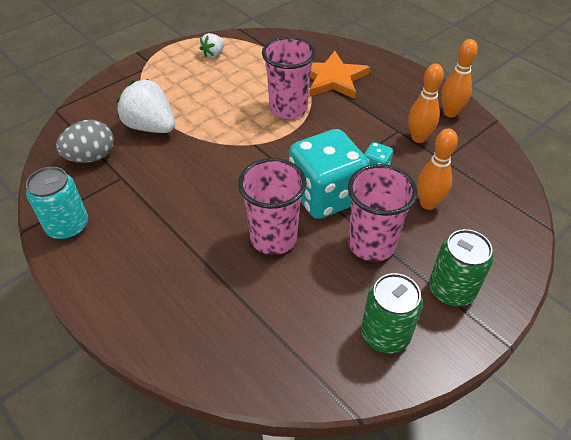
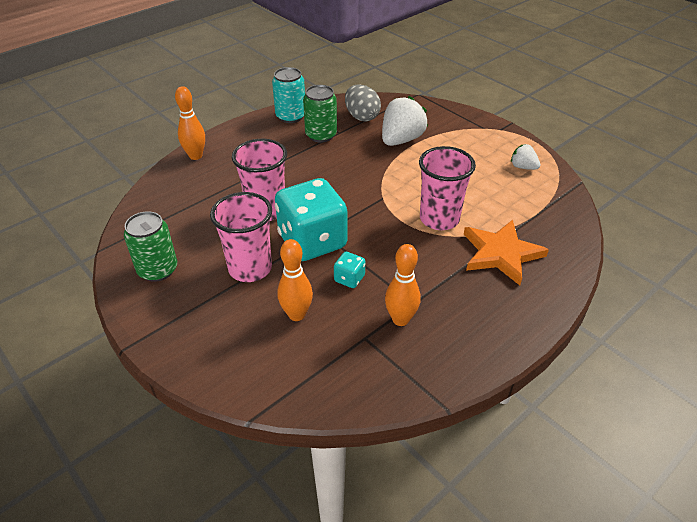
camera: 90 degrees right, 5 degrees down
green can [429,229,493,306] -> green can moved to [303,85,337,143]
orange bowling pin [441,39,478,117] -> orange bowling pin moved to [175,86,205,160]

